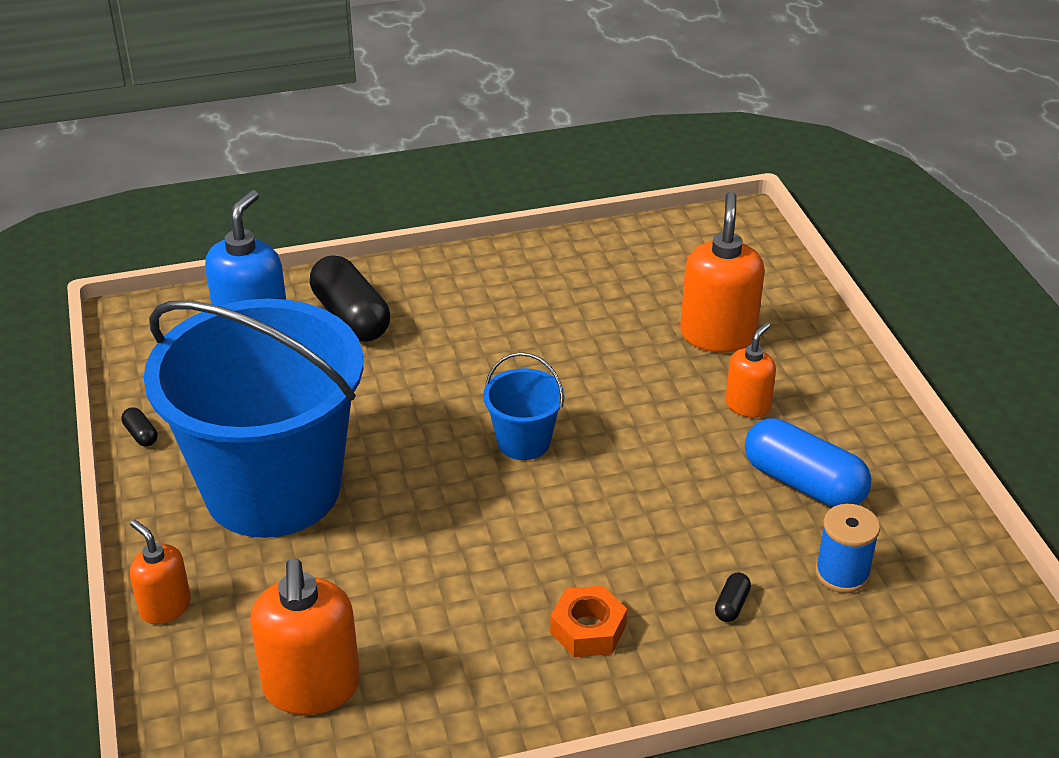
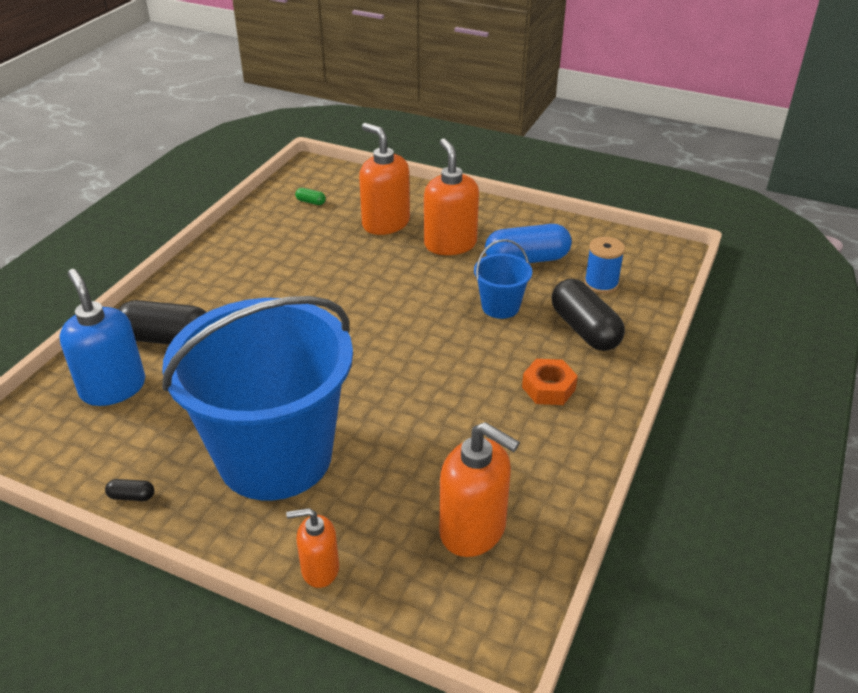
camera: 50 degrees left, 0 degrees up
blue bucket [483,352,564,460] -> blue bucket moved to [474,239,532,319]
black capsule [715,573,751,622] -> black capsule [551,279,625,351], size x2.44
orange soap dispenser [725,322,776,418] -> orange soap dispenser [424,138,479,255], size x1.71
none -> green capsule [295,188,326,205]

